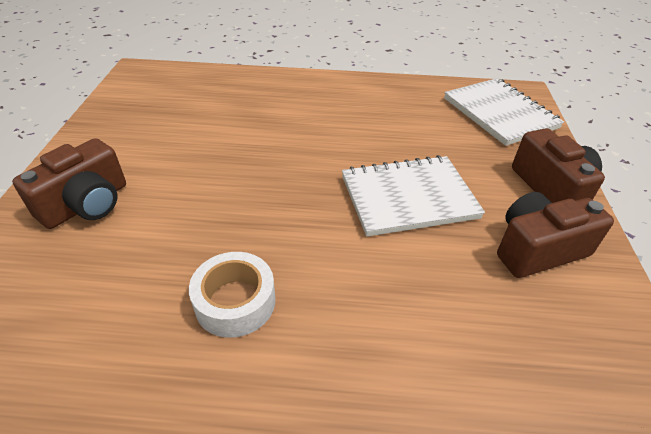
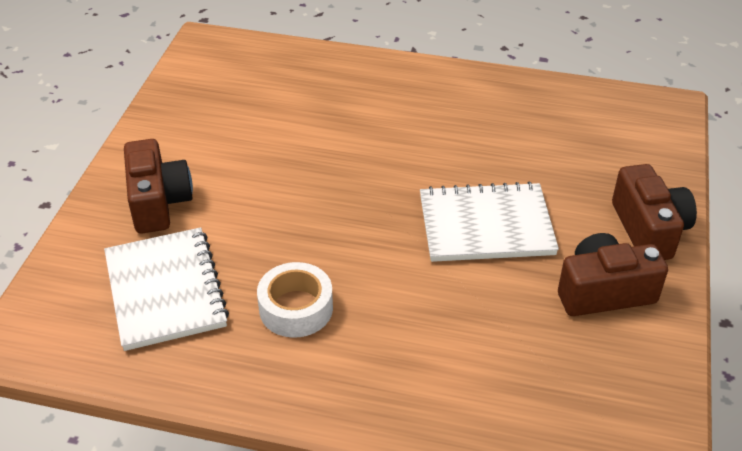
camera: 10 degrees right, 0 degrees up
brown camera [12,138,126,229] -> brown camera turned 60 degrees counterclockwise [124,139,193,234]
white notebook [444,78,564,146] -> white notebook moved to [104,227,229,351]

